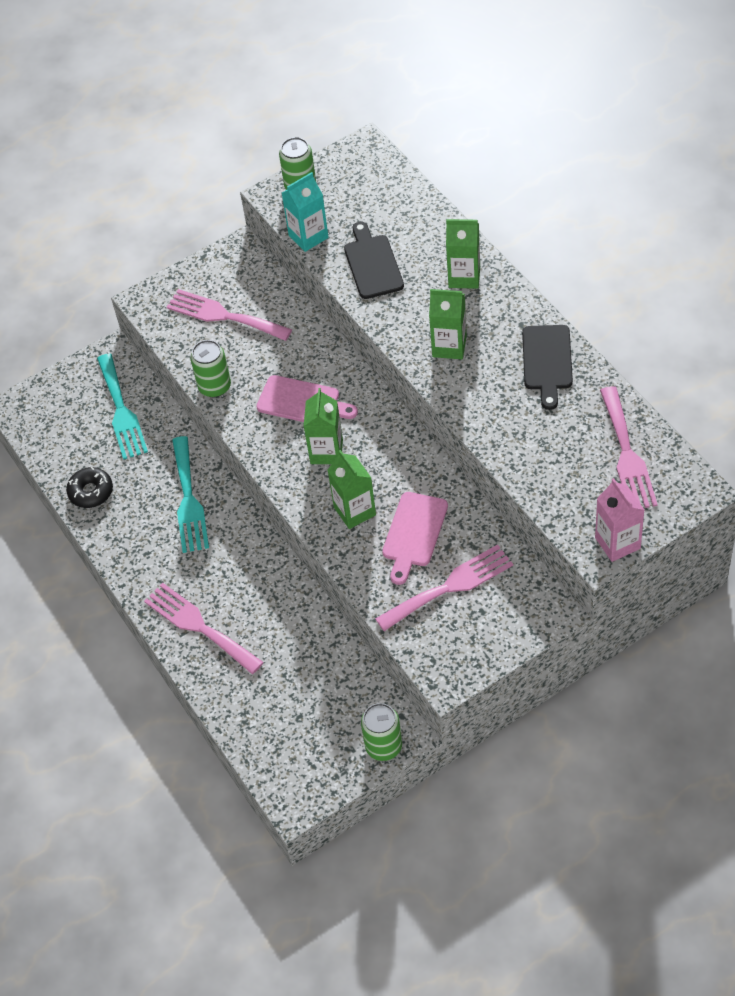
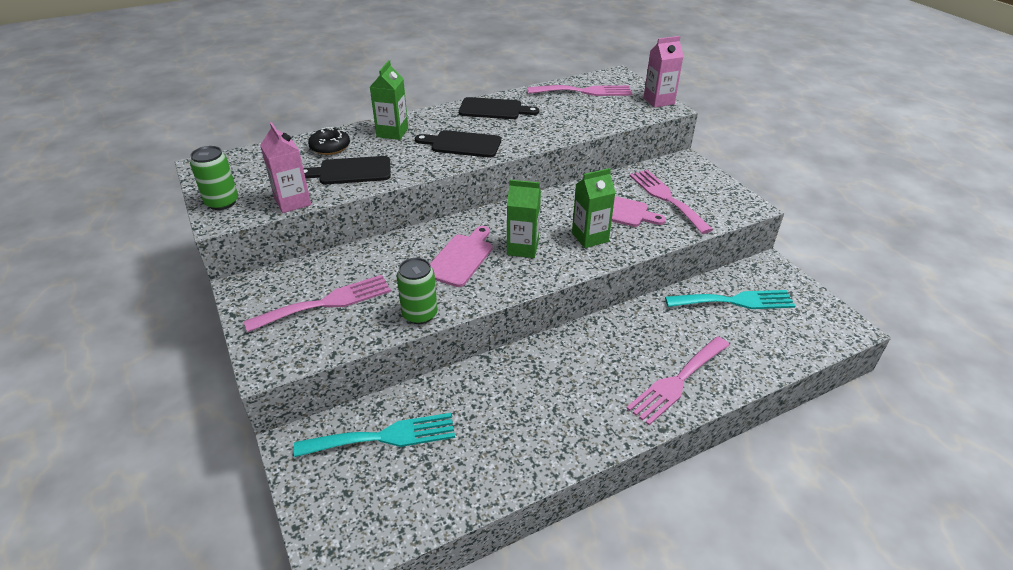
camera: 90 degrees left, 15 degrees down
black donut [66,467,113,508] -> black donut moved to [308,127,350,155]
pink fork [167,289,292,341] -> pink fork turned 150 degrees counterclockwise [244,275,391,332]
turquoise fork [172,436,209,553] -> turquoise fork moved to [665,290,795,309]
turquoise carton [282,172,329,252] -> pink carton [260,122,311,213]
green can [361,703,402,761] -> none
green carton [429,289,467,359] -> black cutting board [415,130,501,158]

